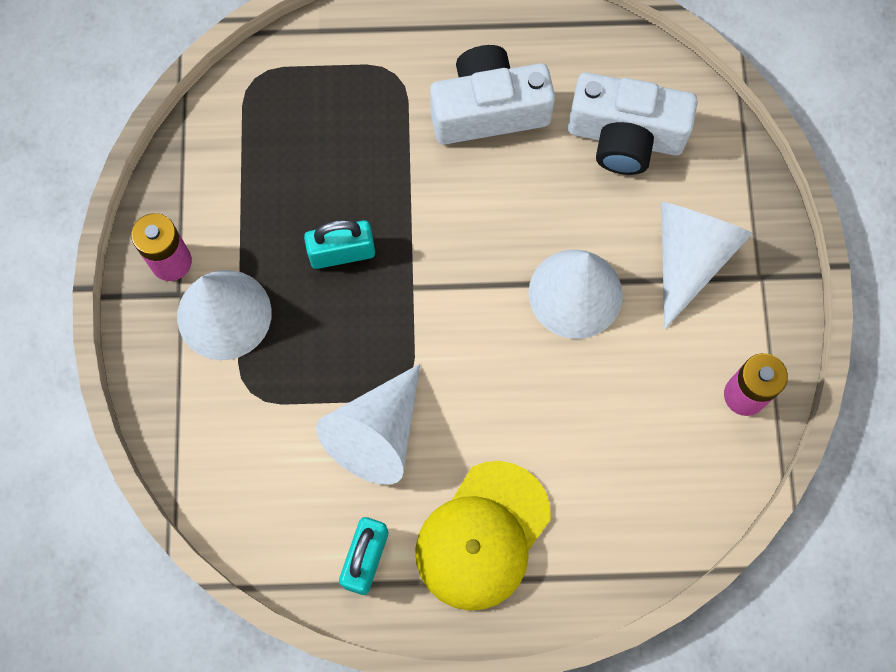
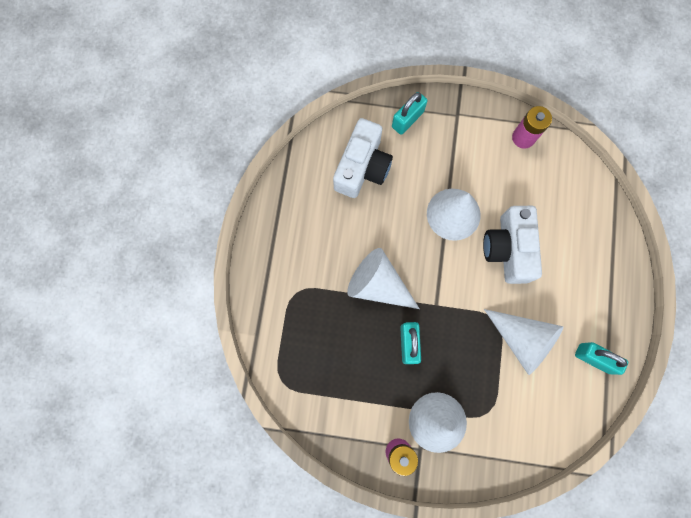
camera: 80 degrees left, 5 degrees up
yellow cap [415,461,551,611] -> none
white camera [430,45,555,145] -> white camera moved to [483,206,542,284]
white cone [661,201,753,329] -> white cone moved to [347,248,420,309]
none -> turquoise padlock [392,92,427,135]

